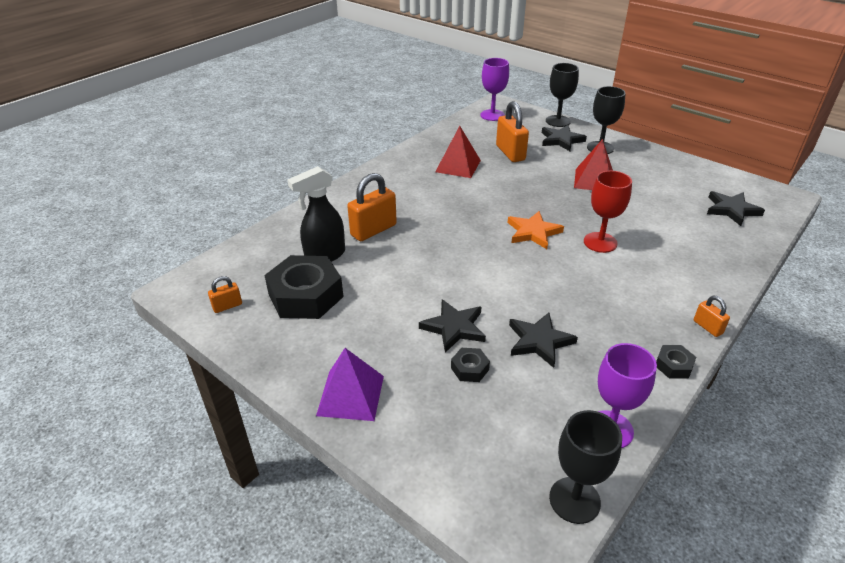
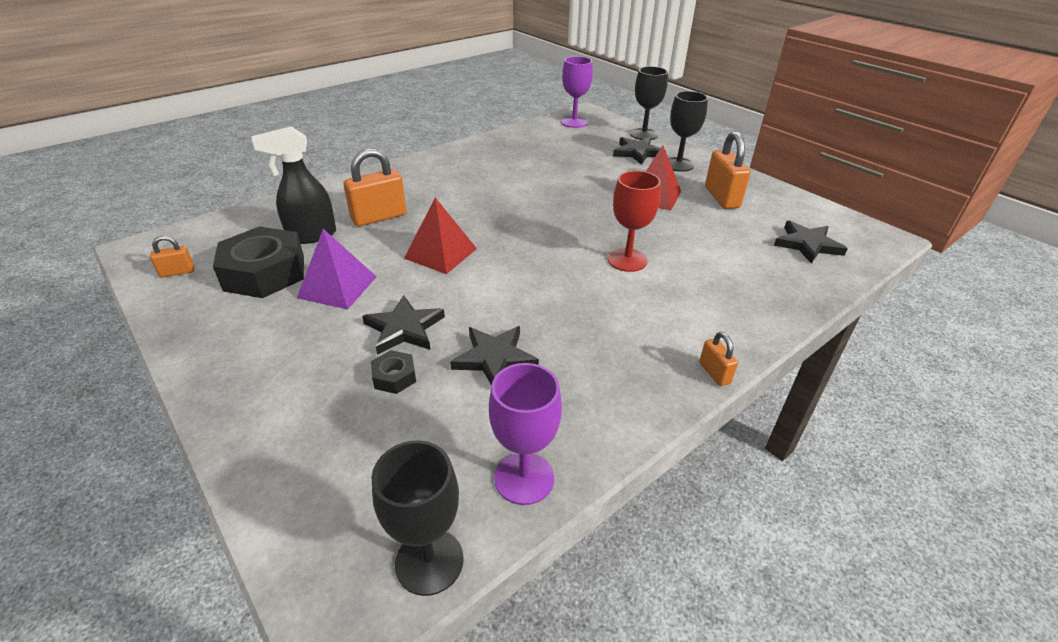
camera: 10 degrees right, 0 degrees up
purple pyramid [316,348,384,421] -> purple pyramid moved to [297,229,377,309]
red pyramid [435,126,481,178] -> red pyramid moved to [404,198,477,274]
orange padlock [496,101,529,162] -> orange padlock moved to [705,131,751,209]
orange star [508,211,564,249] -> none
black nut [656,345,696,379] -> none

